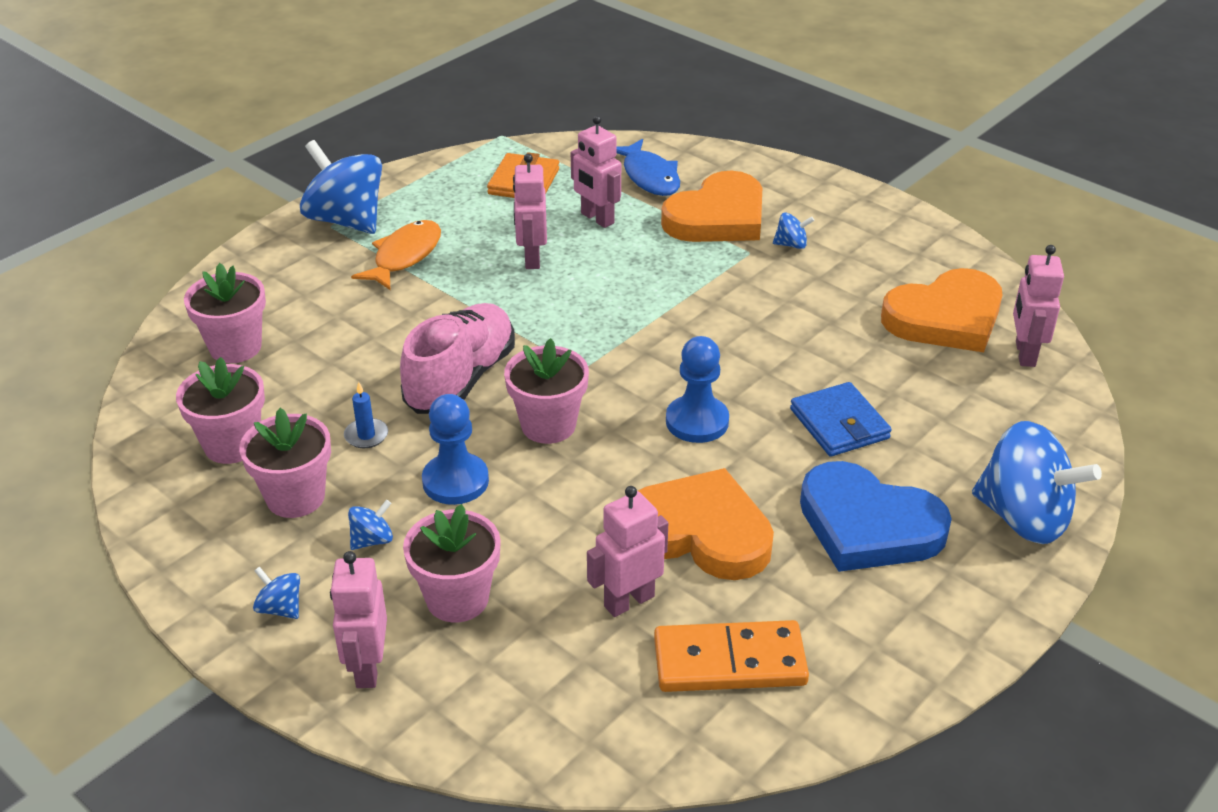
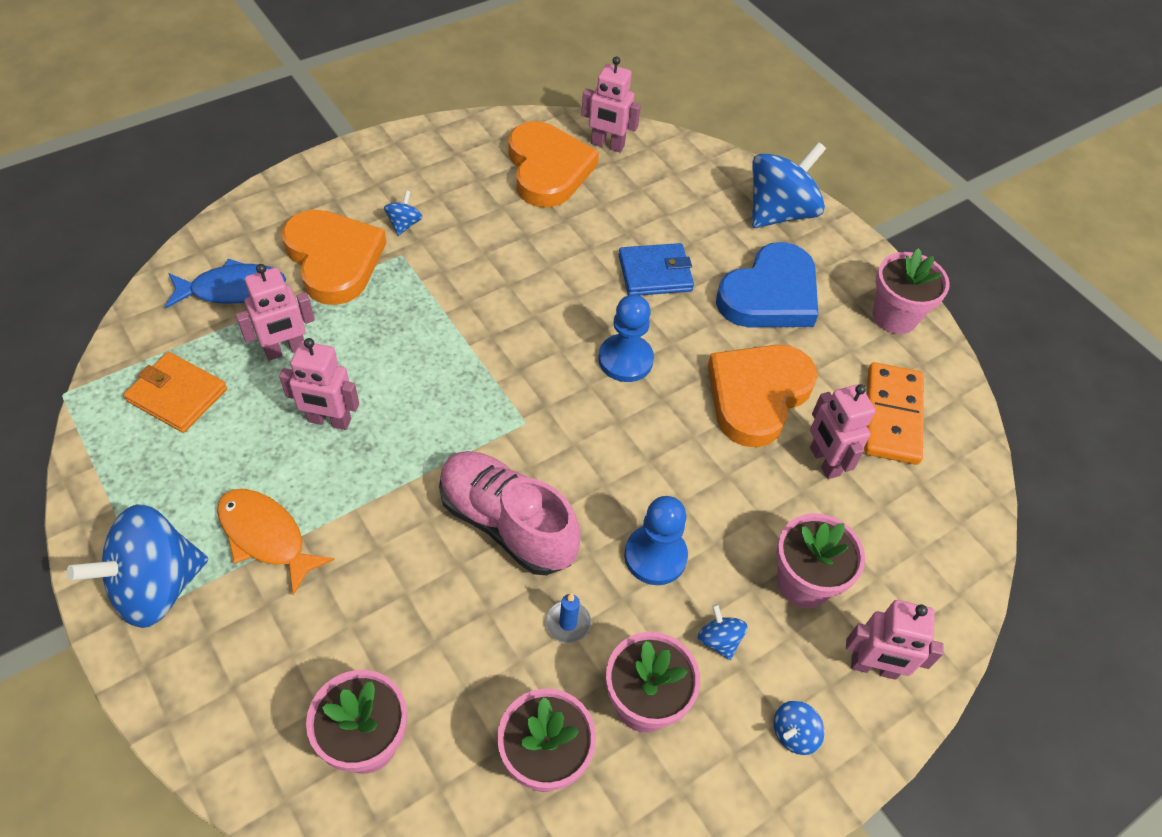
camera: 80 degrees left, 15 degrees up
pink flower pot [504,338,589,444] -> pink flower pot moved to [872,248,950,334]

